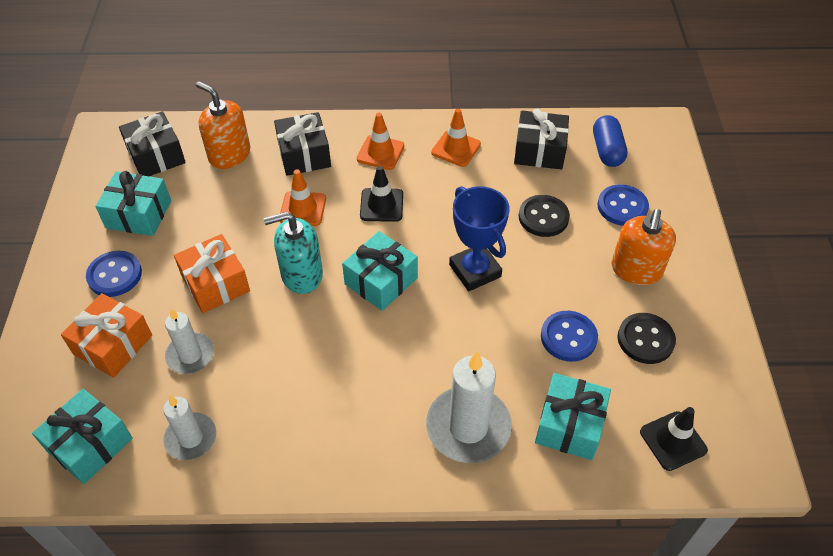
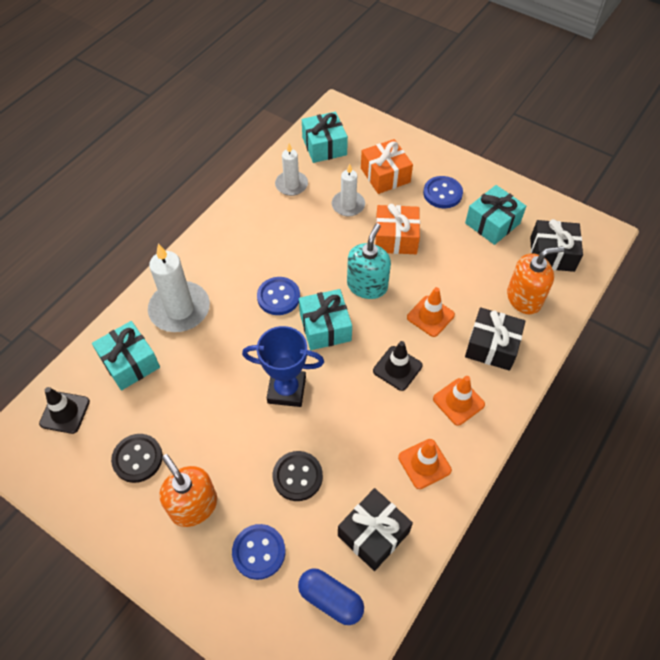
camera: 125 degrees right, 5 degrees up
blue button [541,311,598,362] -> blue button moved to [257,277,300,315]

